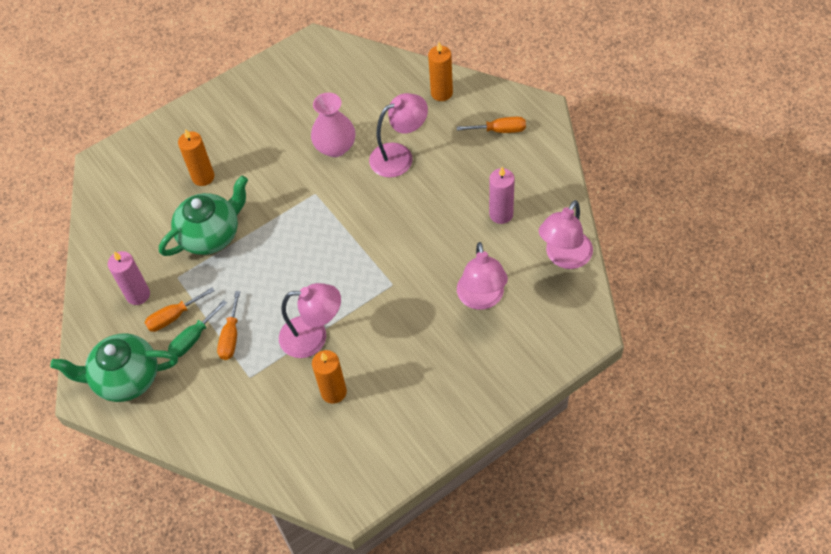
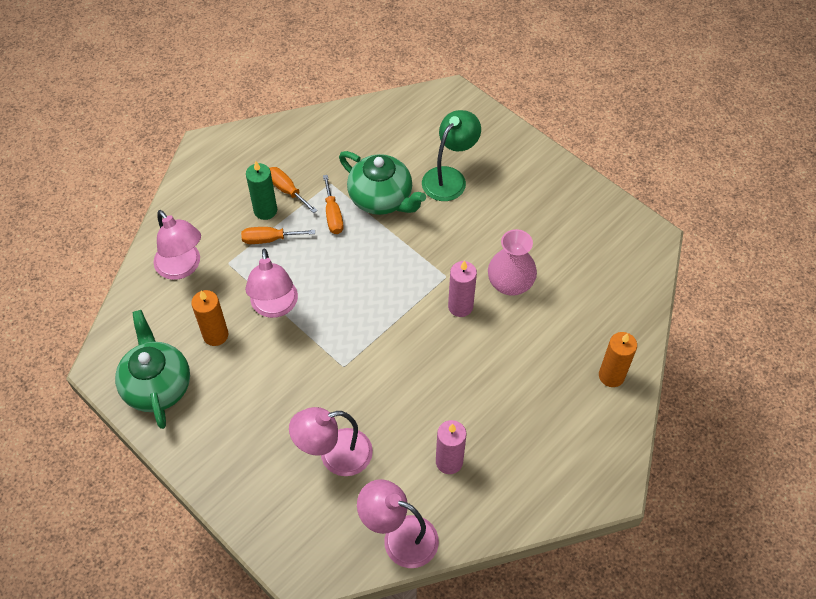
camera: 75 degrees right, 0 degrees up
green teapot [50,333,178,402] -> green teapot moved to [115,310,190,429]
pink candle [108,251,150,305] -> pink candle moved to [448,260,477,317]
green screwdriver [168,300,227,357] -> green candle [246,161,277,220]
orange candle [178,129,214,186] -> green lamp [422,110,481,201]
pink lamp [369,93,428,178] -> pink lamp moved to [153,210,201,280]
orange screwdriver [457,117,526,133] -> orange screwdriver moved to [323,175,344,234]

